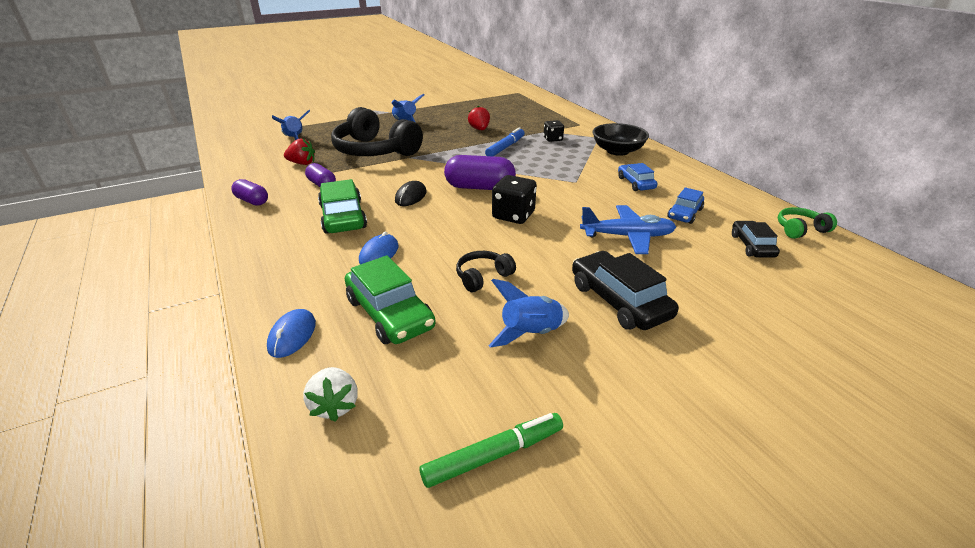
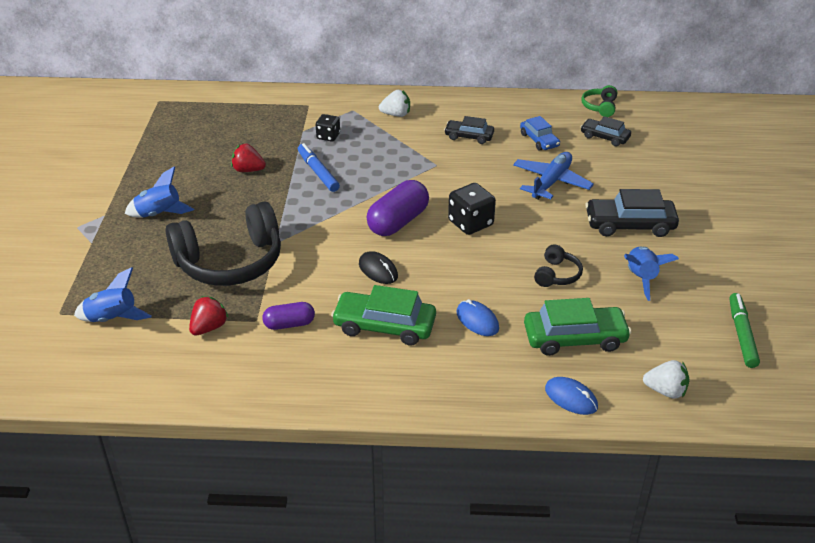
camera: 60 degrees left, 5 degrees up
purple capsule [231,179,268,206] -> none
black headphones [456,251,516,292] -> black headphones turned 150 degrees counterclockwise [534,244,583,287]
black bowl [592,123,649,156] -> white strawberry [379,90,410,117]
blue car [618,163,658,191] -> black car [444,116,494,144]

